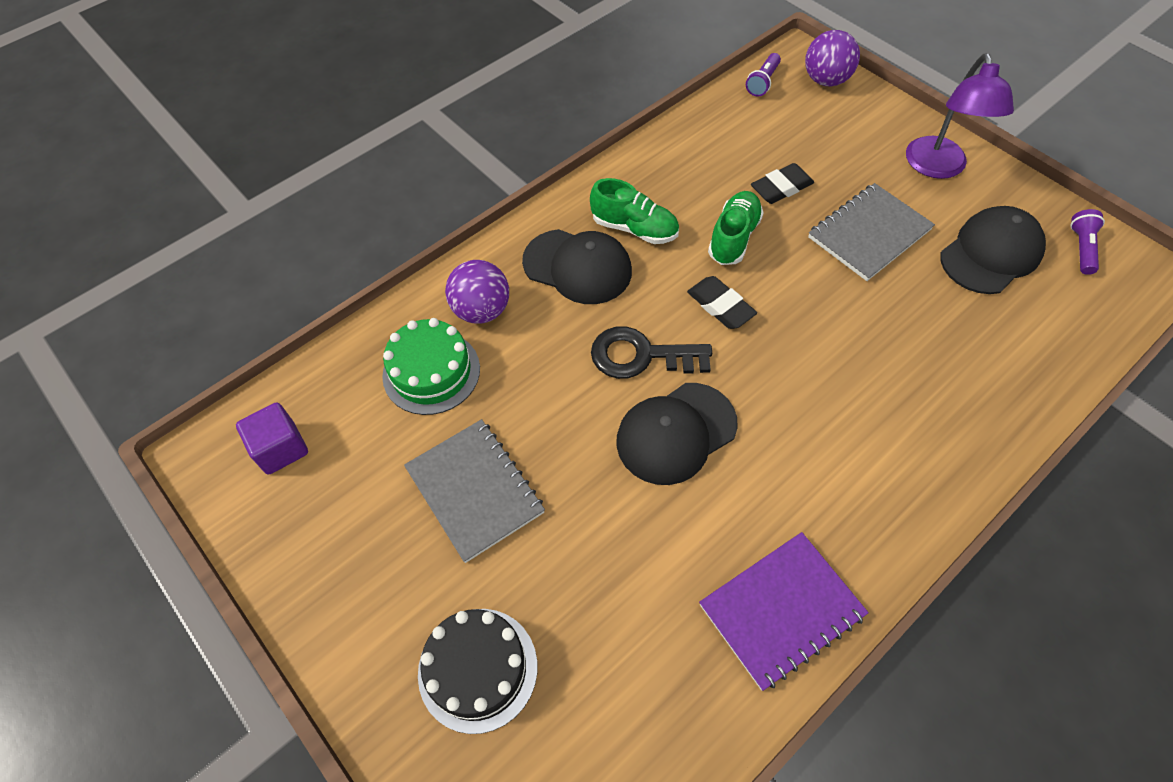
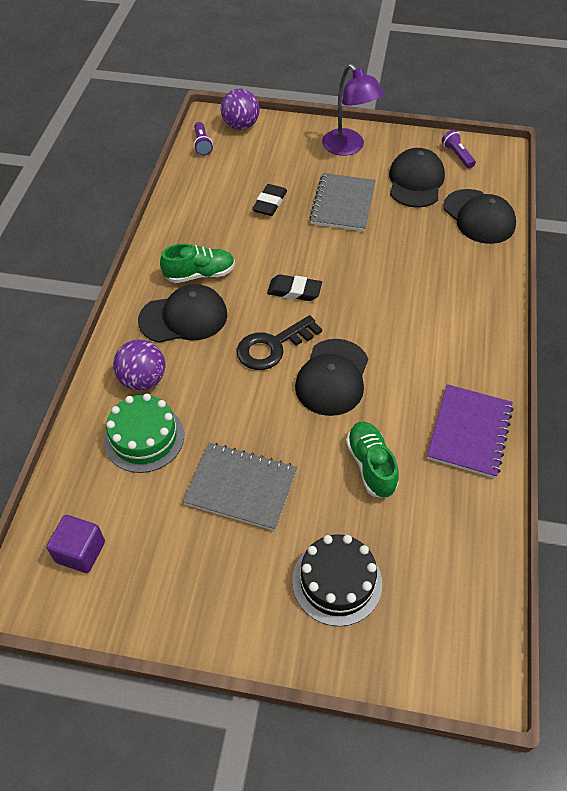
camera: 40 degrees left, 5 degrees down
green shoe [708,191,764,265] -> green shoe moved to [346,422,399,498]
none -> black cap [443,189,516,244]

